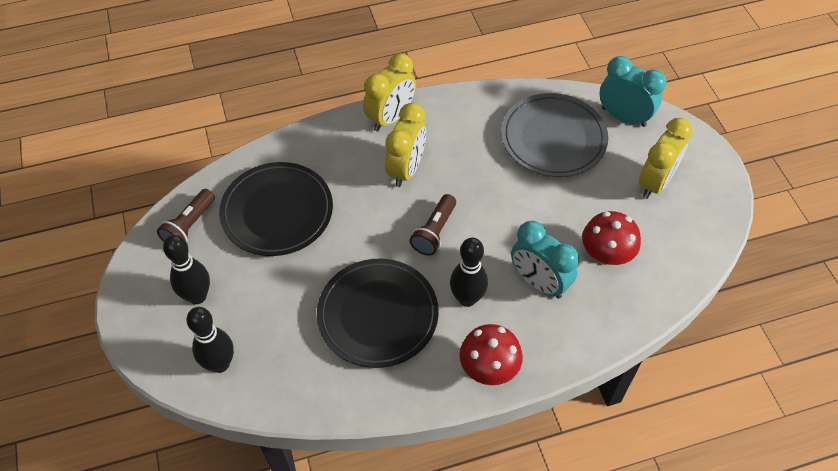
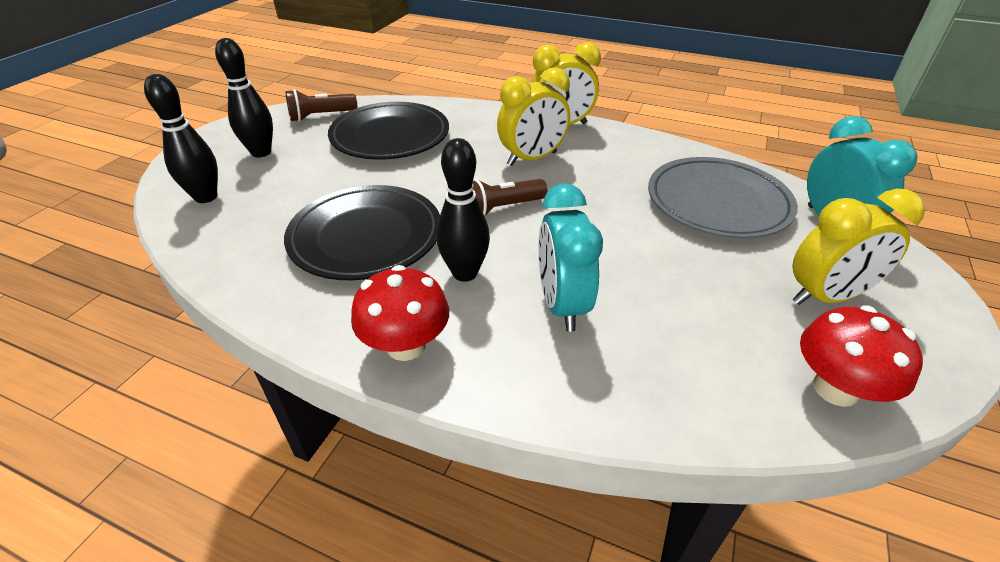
camera: 40 degrees right, 15 degrees down
red mushroom [582,211,641,265] -> red mushroom moved to [800,305,923,407]

